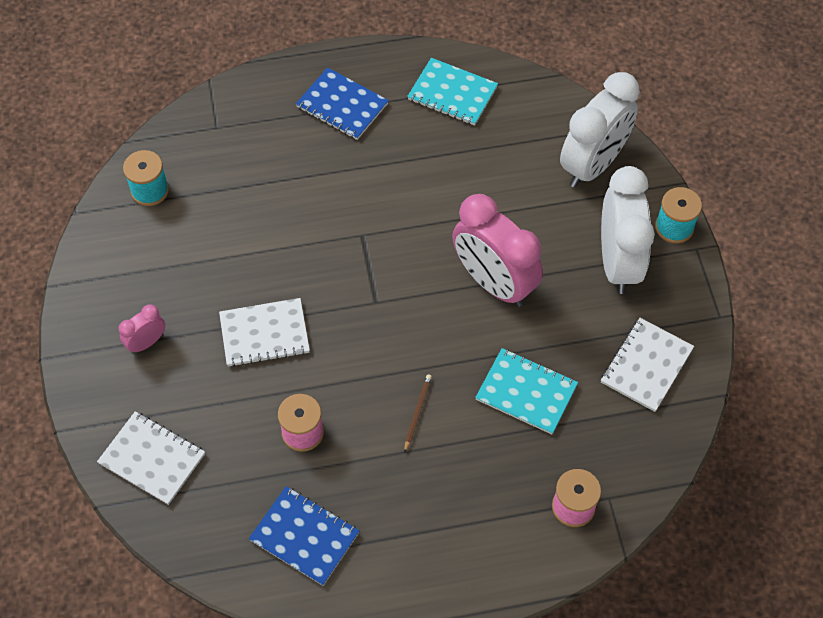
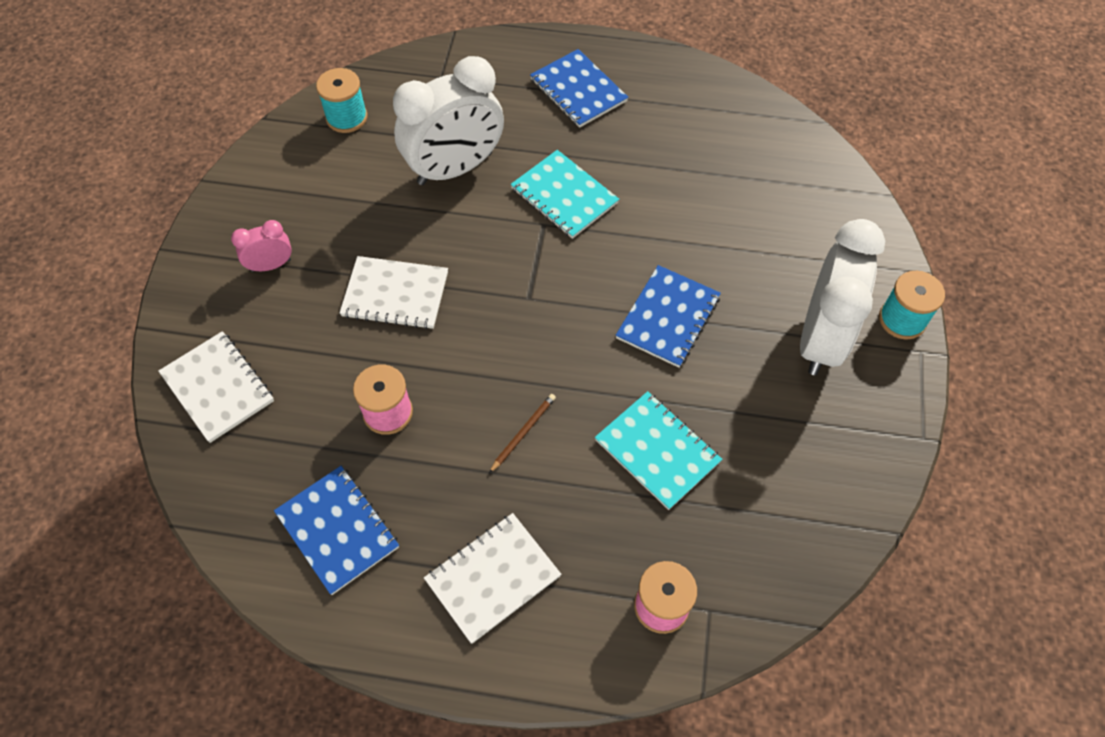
camera: 20 degrees right, 0 degrees up
turquoise notebook [407,58,498,126] -> turquoise notebook moved to [510,150,619,239]
pink clock [452,194,543,307] -> blue notebook [616,265,721,368]
white clock [560,72,640,188] -> white clock moved to [393,56,504,185]
white notebook [601,318,694,412] -> white notebook moved to [424,513,561,644]

